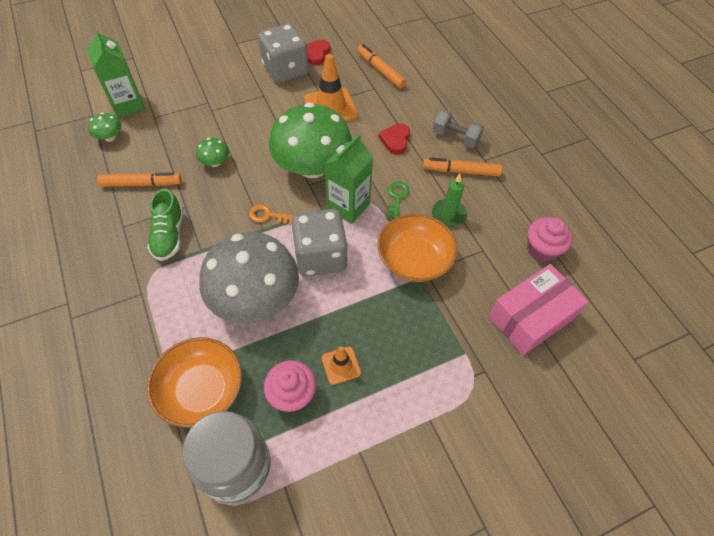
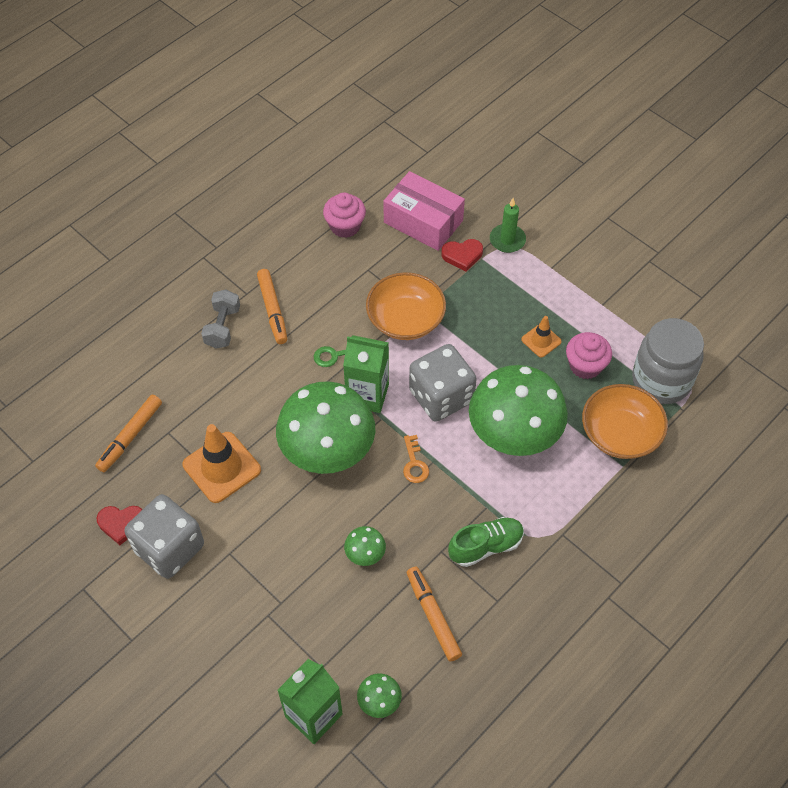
camera: 110 degrees left, 0 degrees up
grey mushroom [199,232,299,324] -> green mushroom [469,365,568,456]
red heart [379,123,410,155] -> red heart moved to [441,239,483,272]
green candle [432,174,467,227] -> green candle moved to [490,198,526,253]

